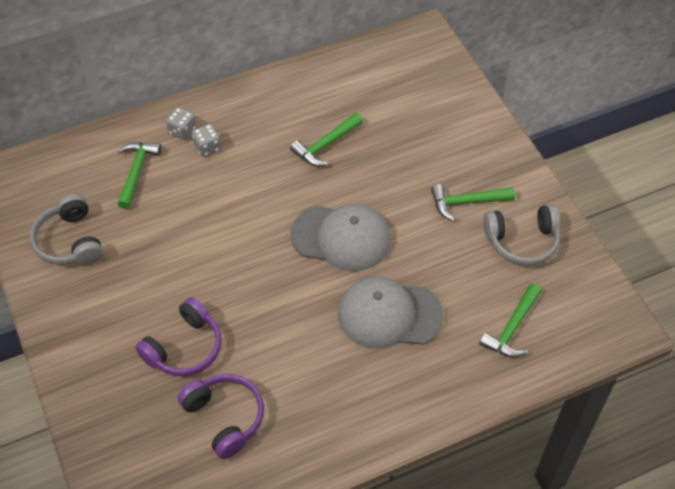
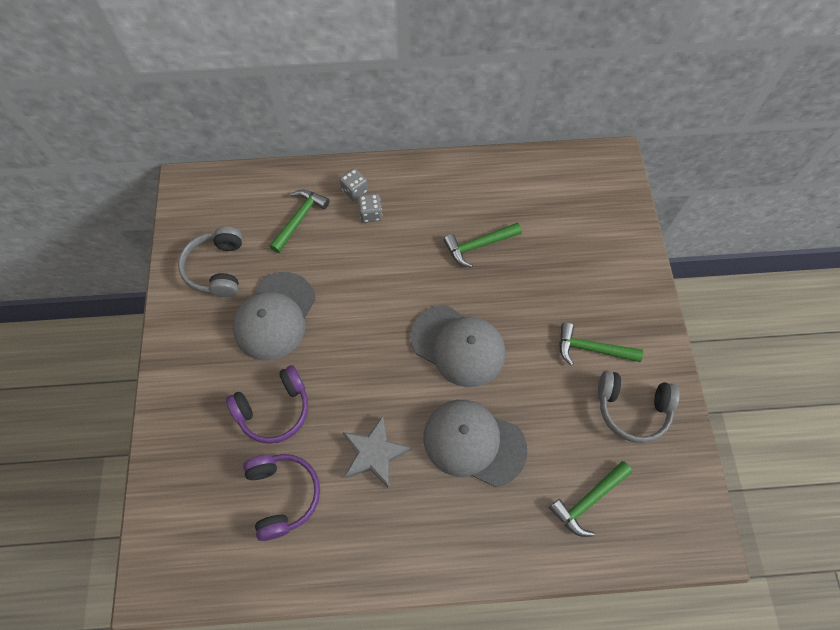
camera: 20 degrees right, 10 degrees up
none -> grey cap [232,272,316,361]
none -> grey star [343,416,411,488]

